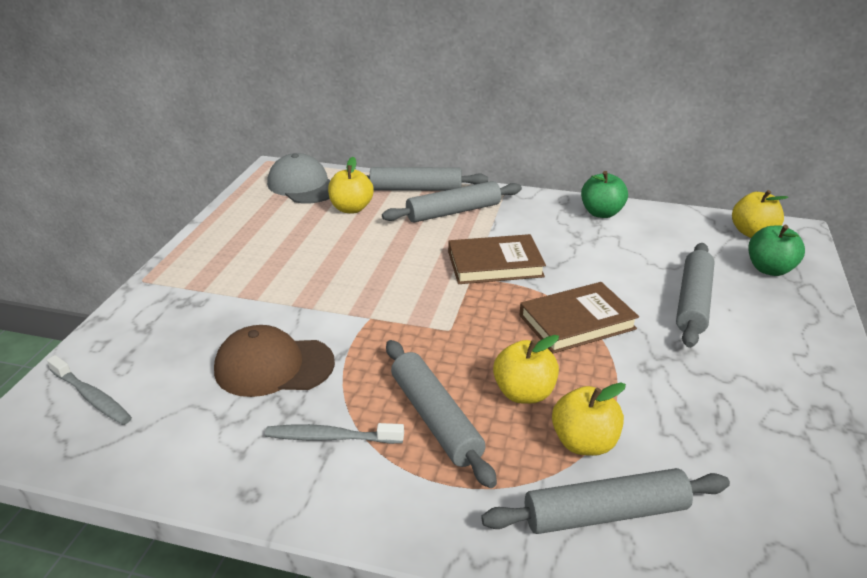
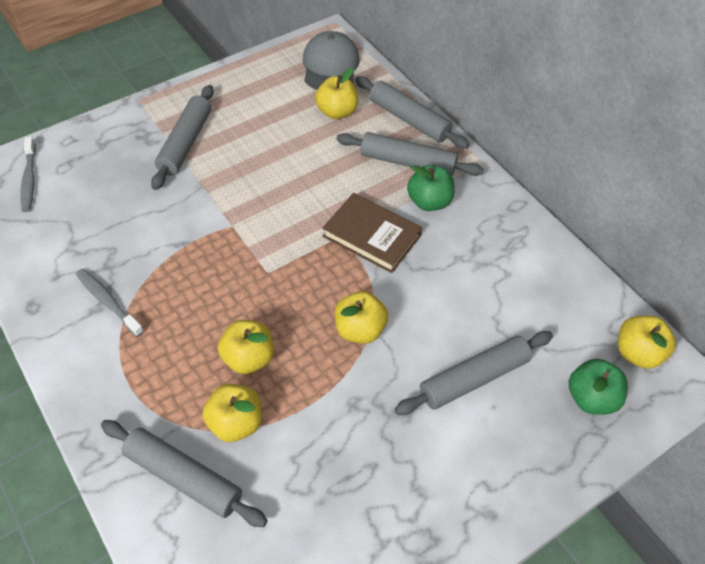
camera: 40 degrees right, 20 degrees up
brown cap [214,325,335,397] -> none
grey rolling pin [386,340,497,488] -> grey rolling pin moved to [151,85,214,190]
brown book [520,282,639,354] -> yellow apple [335,291,388,344]
green apple [581,171,628,218] -> green apple moved to [407,165,455,211]

